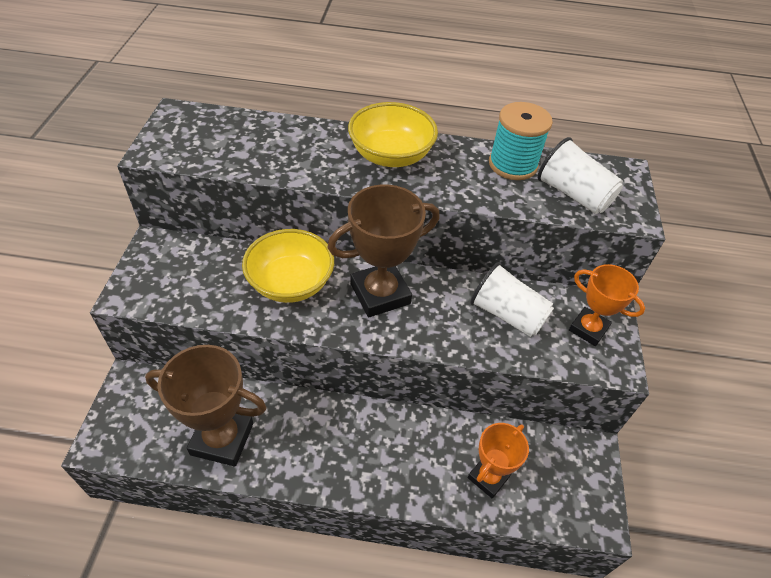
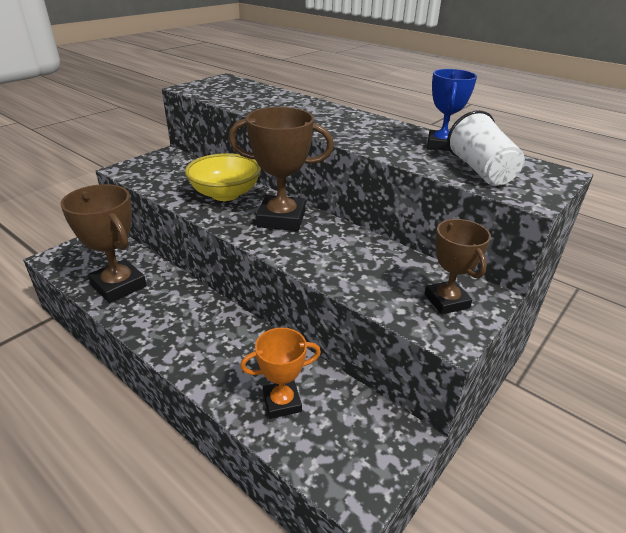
camera: 35 degrees right, 15 degrees down
yellow bowl [348,102,438,167] -> none
white cup [470,262,554,337] -> none
turquoise spool [489,102,553,180] -> blue trophy [427,69,477,151]
orange trophy [569,264,645,346] -> brown trophy [425,219,491,315]

